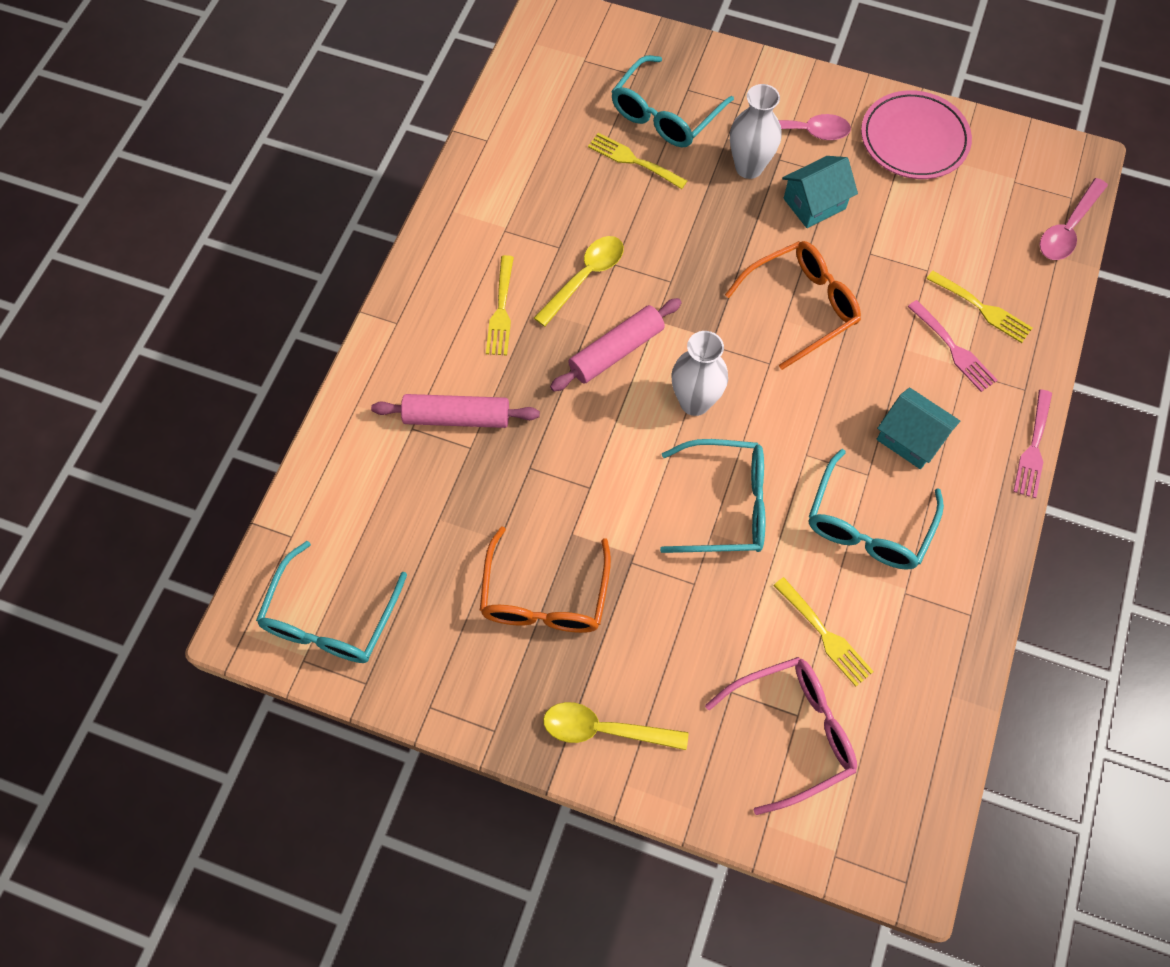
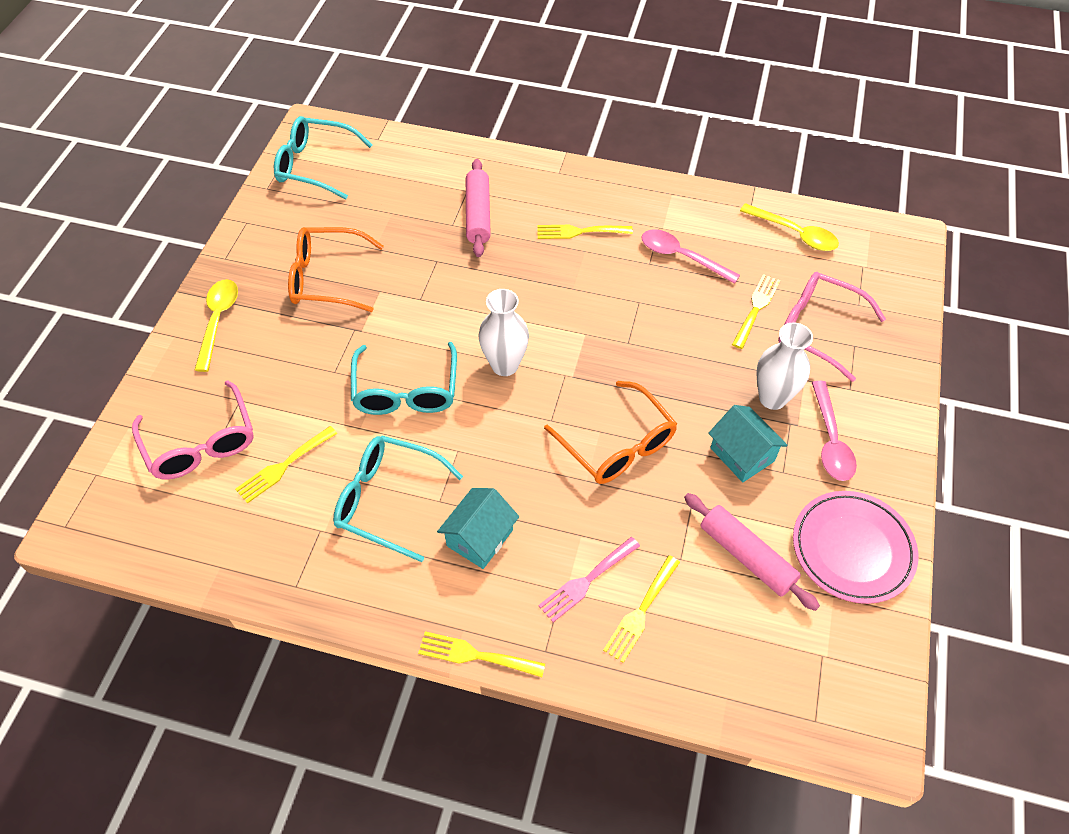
camera: 85 degrees right, 10 degrees down
yellow spoon [534,236,624,327] -> yellow spoon moved to [740,203,839,251]
pink rolling pin [550,298,682,392] -> pink rolling pin moved to [684,493,820,611]
turquoise glasses [611,55,734,147] -> pink glasses [778,272,886,382]
pink fork [1013,389,1052,498] -> yellow fork [418,631,545,677]
pink spoon [1039,178,1108,260] -> pink spoon moved to [642,229,740,284]

